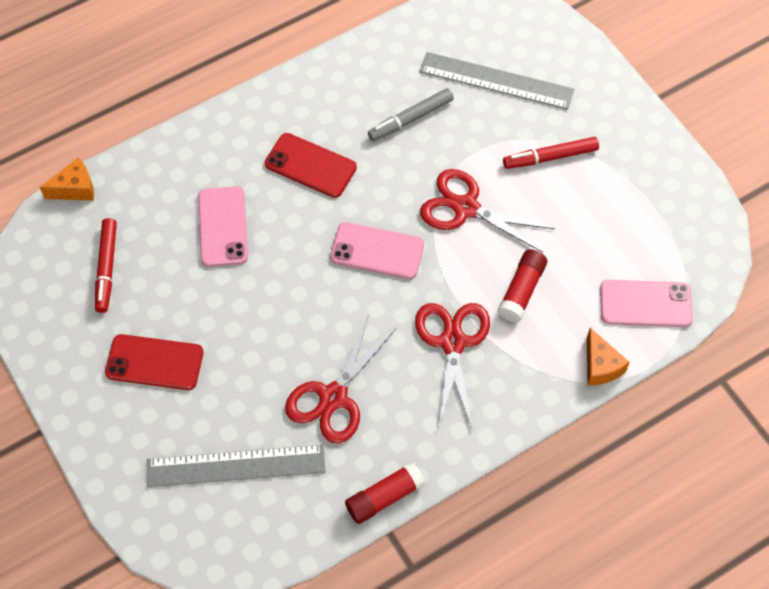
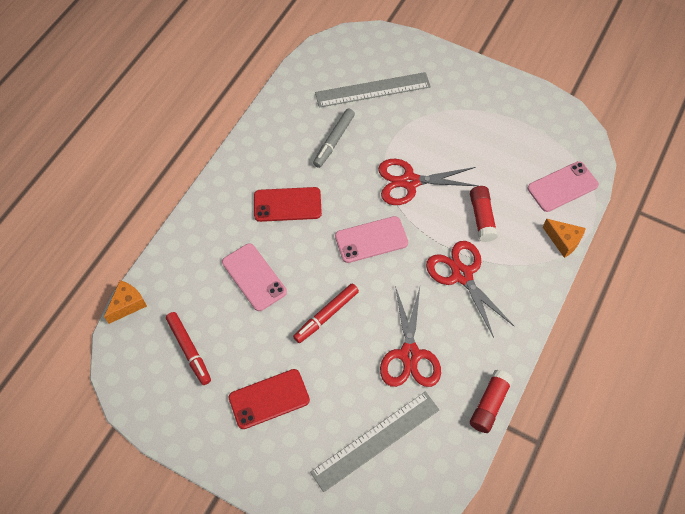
camera: 30 degrees left, 0 degrees up
red marker [503,137,599,169] -> red marker moved to [293,284,359,343]

